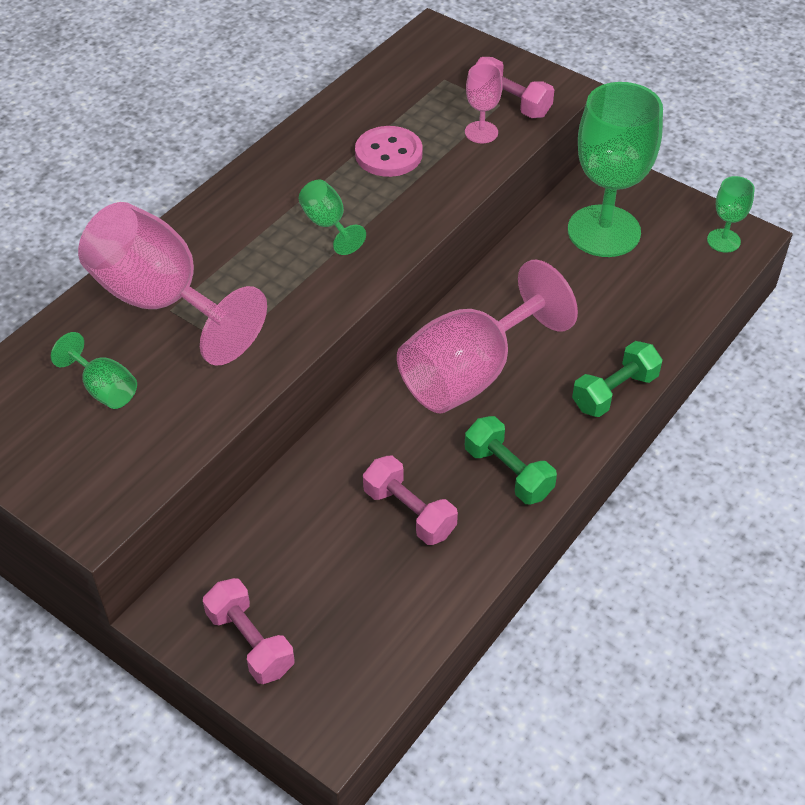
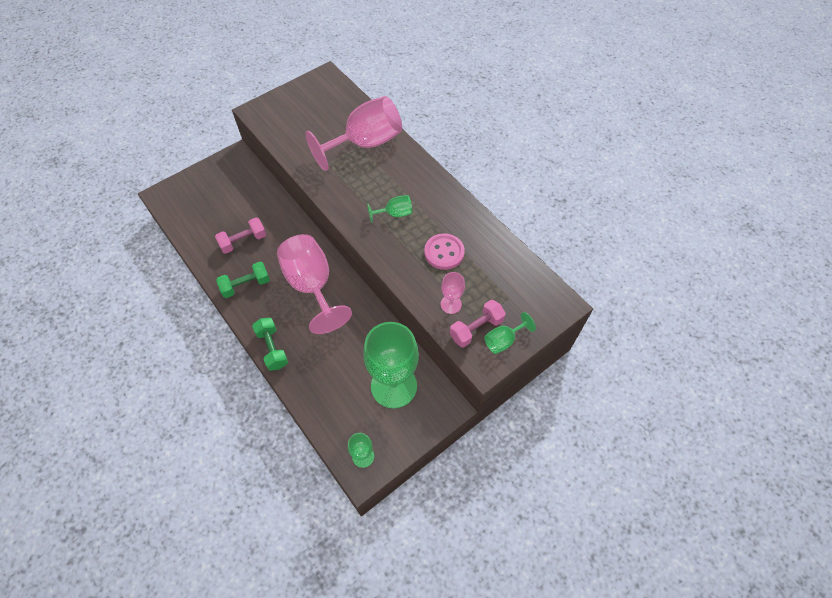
camera: 105 degrees right, 10 degrees up
green goblet [51,332,137,409] -> green goblet moved to [484,312,536,354]
pink dumbbell [203,578,294,684] -> none

